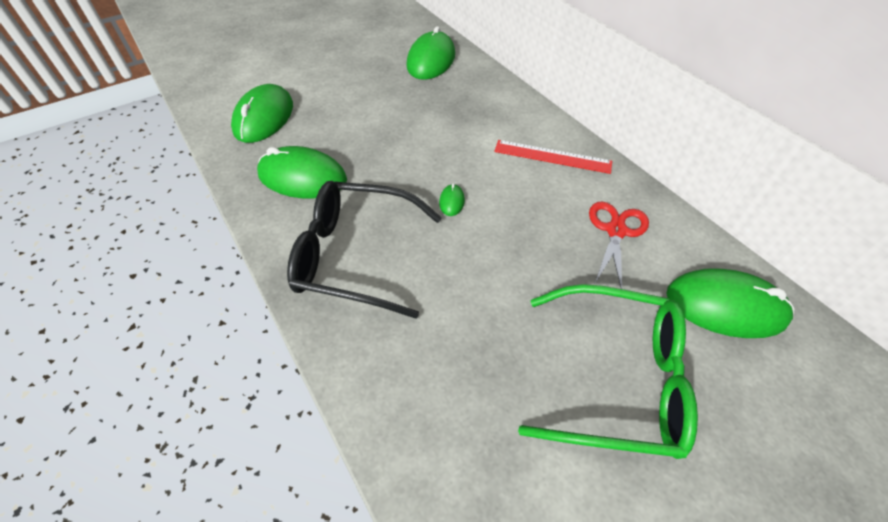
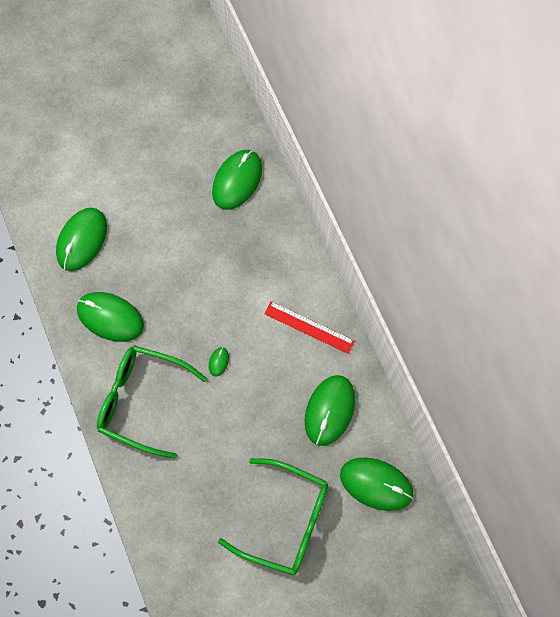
camera: 10 degrees right, 20 degrees up
black glasses [287,181,442,319] -> green glasses [97,345,207,459]
red scissors [589,202,649,289] -> green mouse [305,375,355,446]

